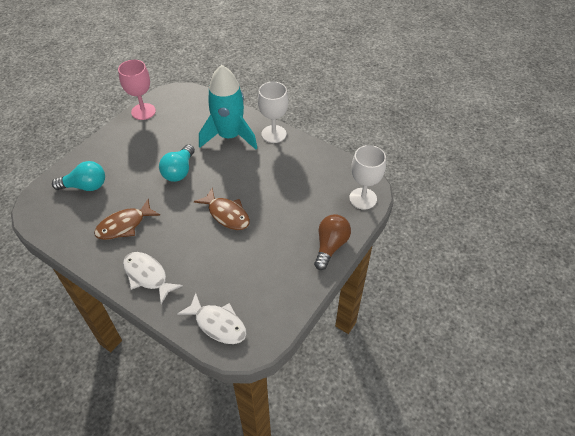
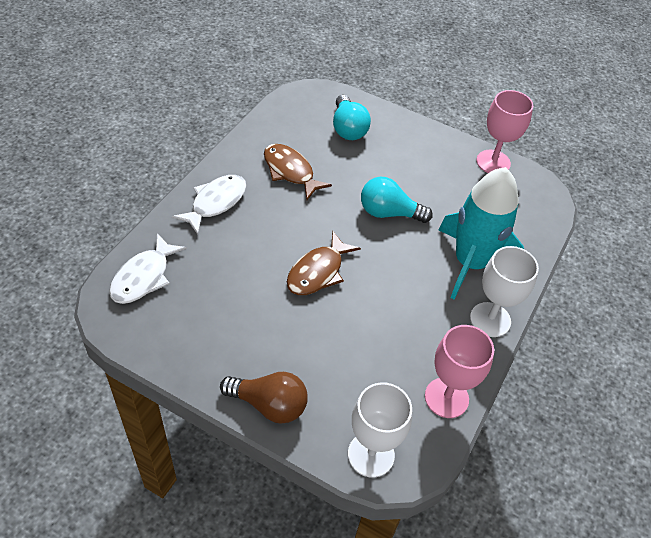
camera: 80 degrees right, 0 degrees up
none -> pink goblet [425,325,494,418]

